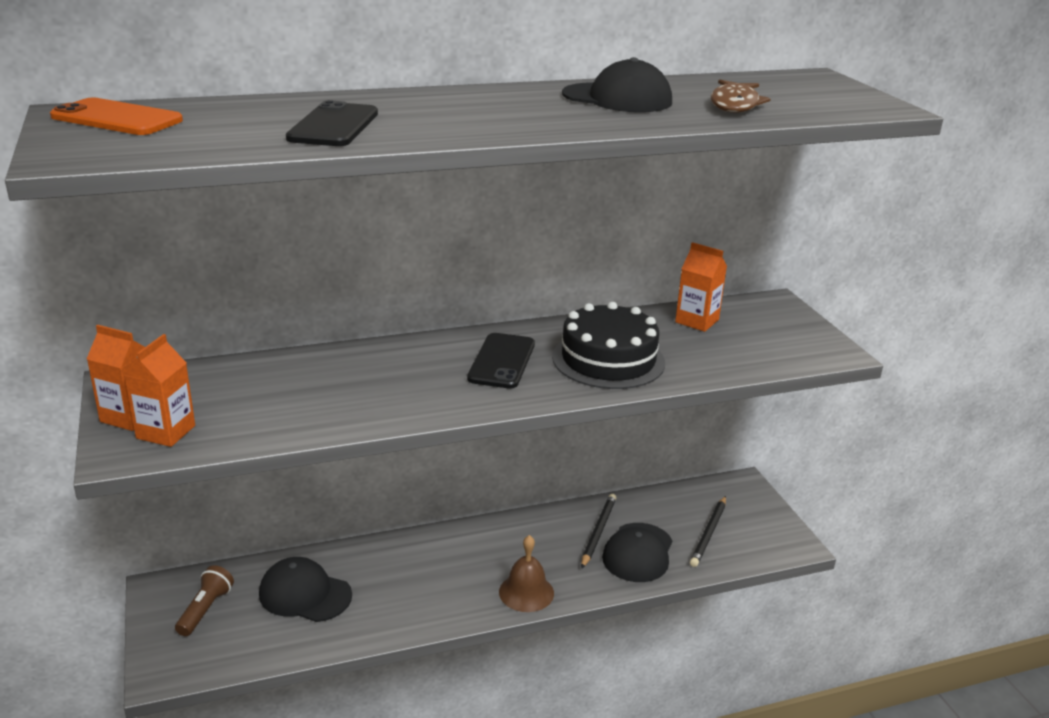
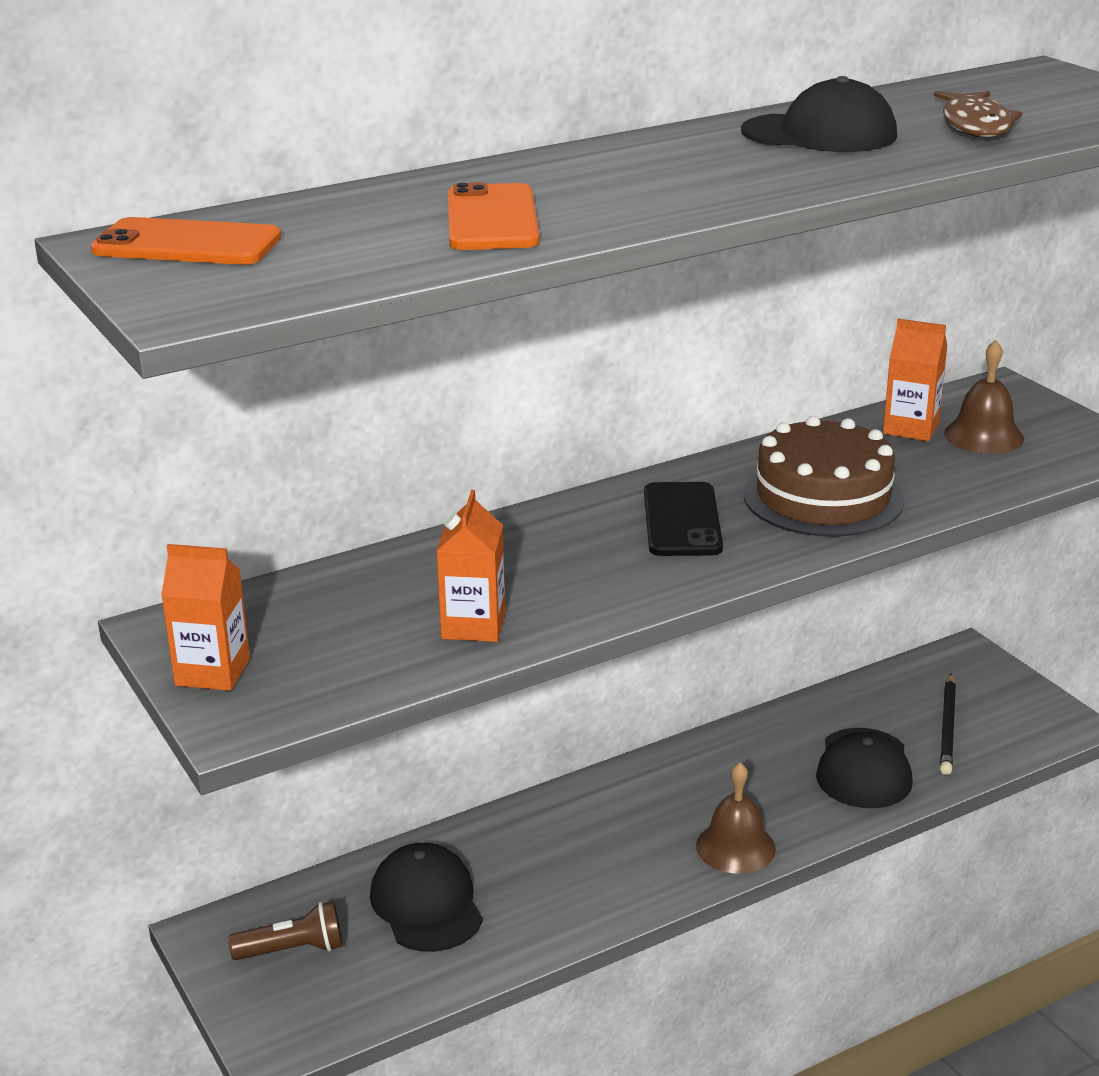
camera: 10 degrees left, 0 degrees up
orange carton [124,334,195,447] -> orange carton moved to [436,490,505,642]
brown flashlight [175,565,234,636] -> brown flashlight turned 75 degrees clockwise [228,901,342,960]
black cap [259,557,352,622] -> black cap turned 60 degrees clockwise [370,843,483,952]
black phone [286,100,378,146] -> orange phone [448,182,540,250]
black cake [552,302,665,389] -> brown cake [744,416,904,537]
black pencil [581,494,616,568] -> none
none -> brown bell [944,340,1024,454]

